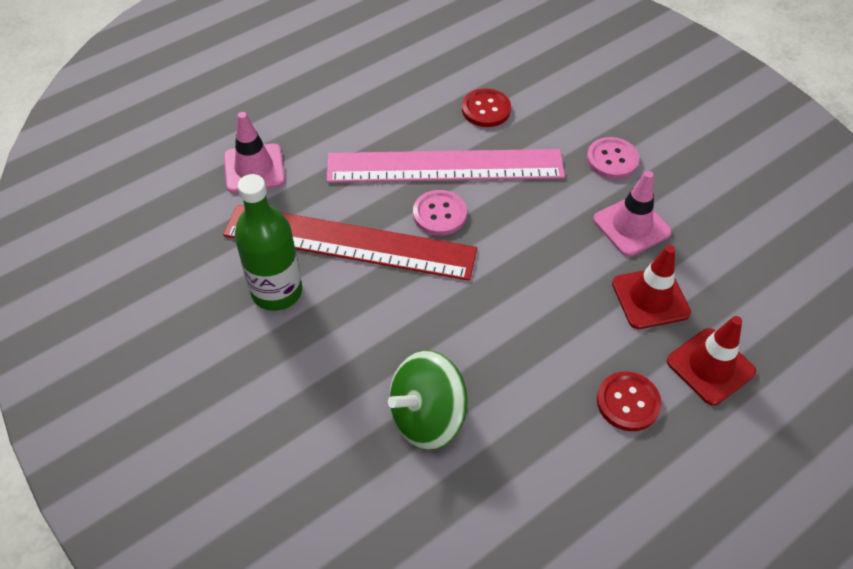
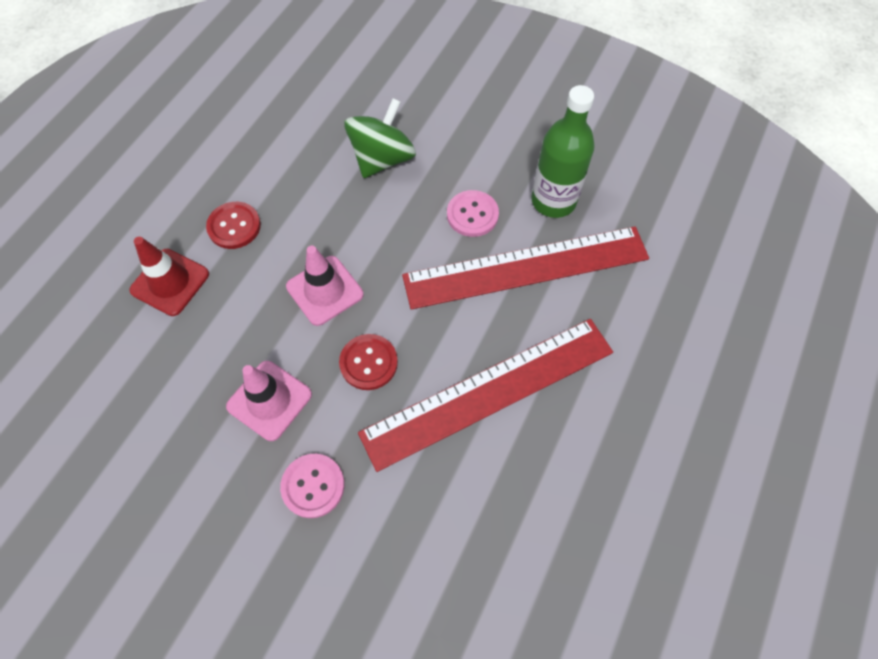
camera: 155 degrees right, 10 degrees up
pink traffic cone [224,112,285,193] -> pink traffic cone moved to [286,246,364,326]
pink ruler [327,149,565,183] -> red ruler [358,319,613,472]
pink button [413,190,467,236] -> pink button moved to [447,190,499,237]
red button [462,89,511,127] -> red button moved to [339,334,398,390]
red traffic cone [612,245,691,329] -> none

